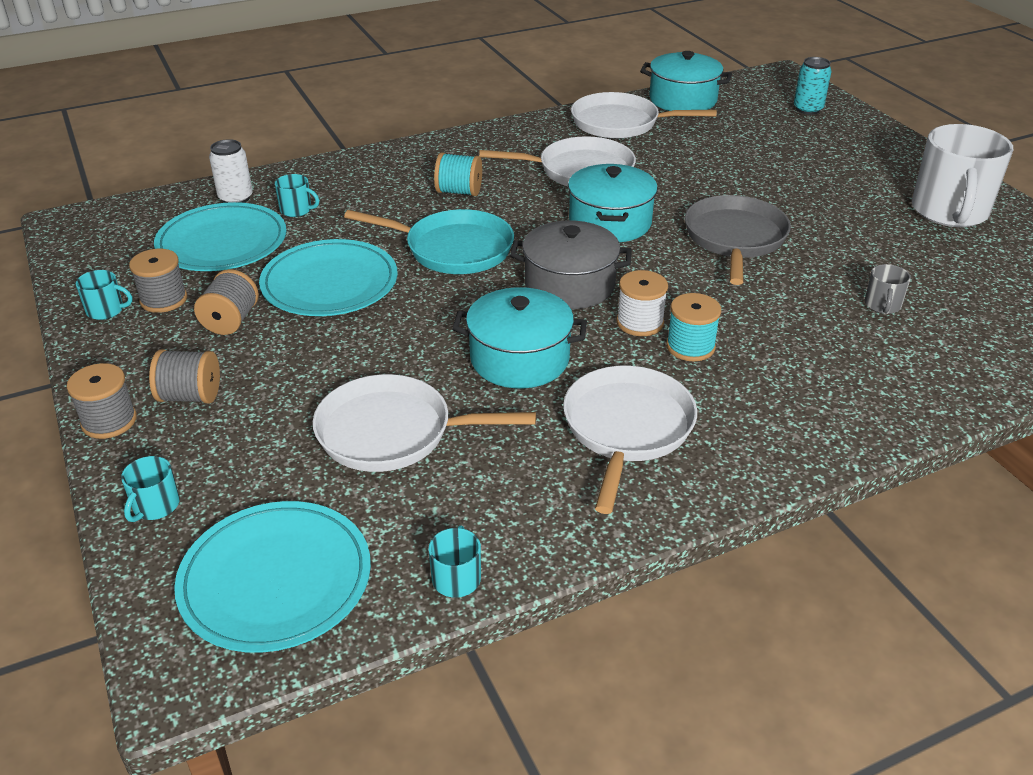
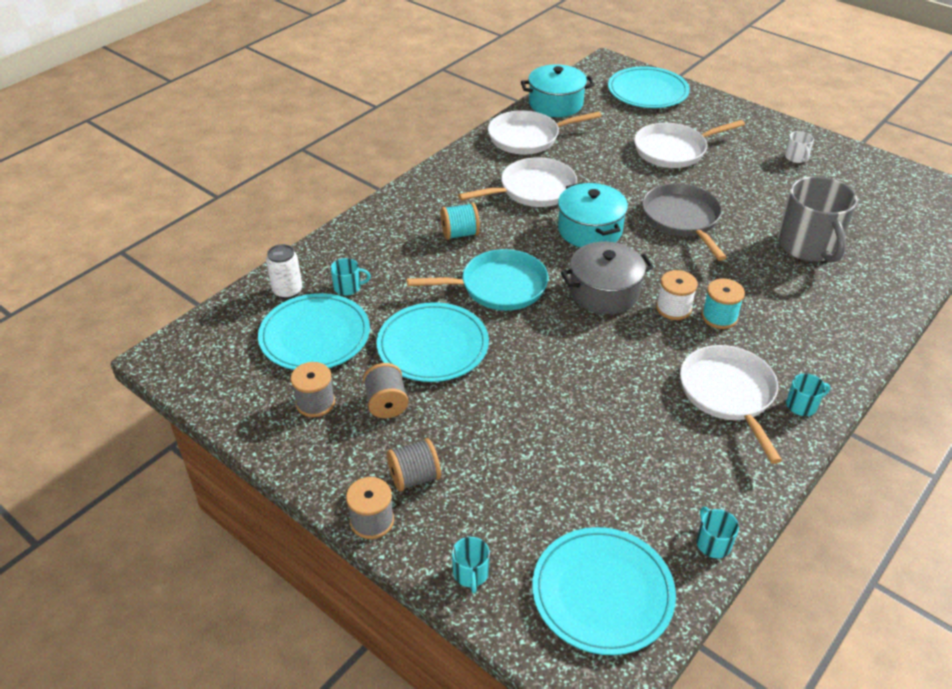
camera: 25 degrees left, 5 degrees up
turquoise mug [76,270,132,320] -> turquoise mug moved to [786,373,830,416]
white pan [313,374,536,472] -> white pan moved to [634,120,745,168]
turquoise pot [452,287,587,388] -> none
turquoise can [794,57,831,115] -> turquoise plate [608,66,690,108]
grey mug [865,264,911,314] -> grey mug [778,176,857,263], size x2.37
white mug [912,124,1013,227] -> white mug [785,131,814,163], size x0.42

